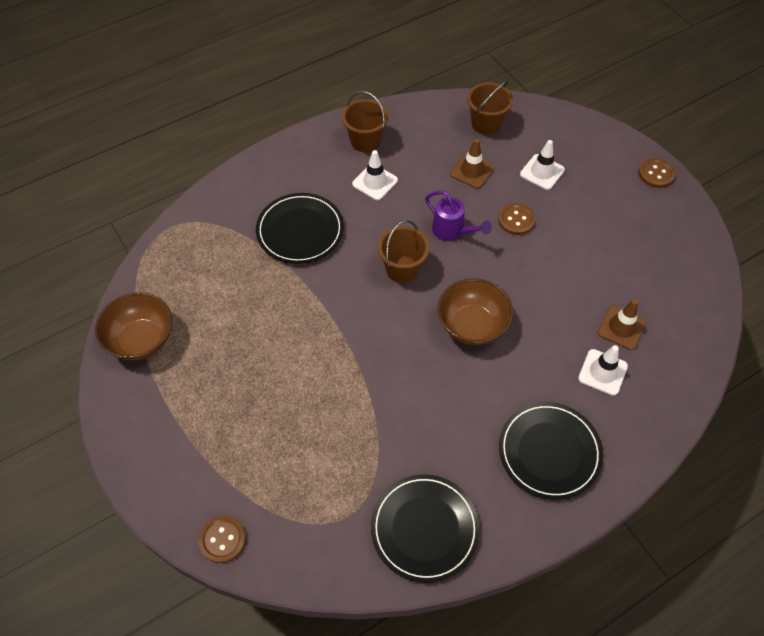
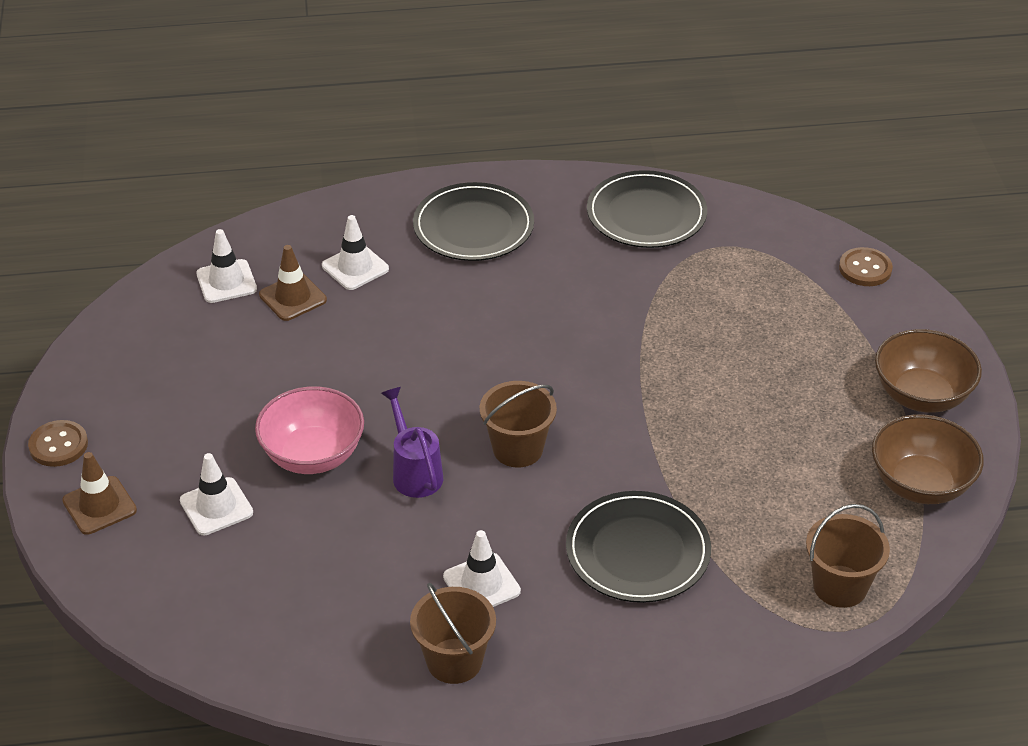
camera: 155 degrees left, 15 degrees down
brown bowl [438,278,513,345] -> brown bowl moved to [875,329,982,413]
brown traffic cone [450,139,494,189] -> brown traffic cone moved to [62,452,137,535]
brown bucket [467,80,513,135] -> brown bucket moved to [806,504,890,608]
brown button [498,203,536,235] -> pink bowl [255,386,364,474]
none -> white traffic cone [196,229,257,303]

